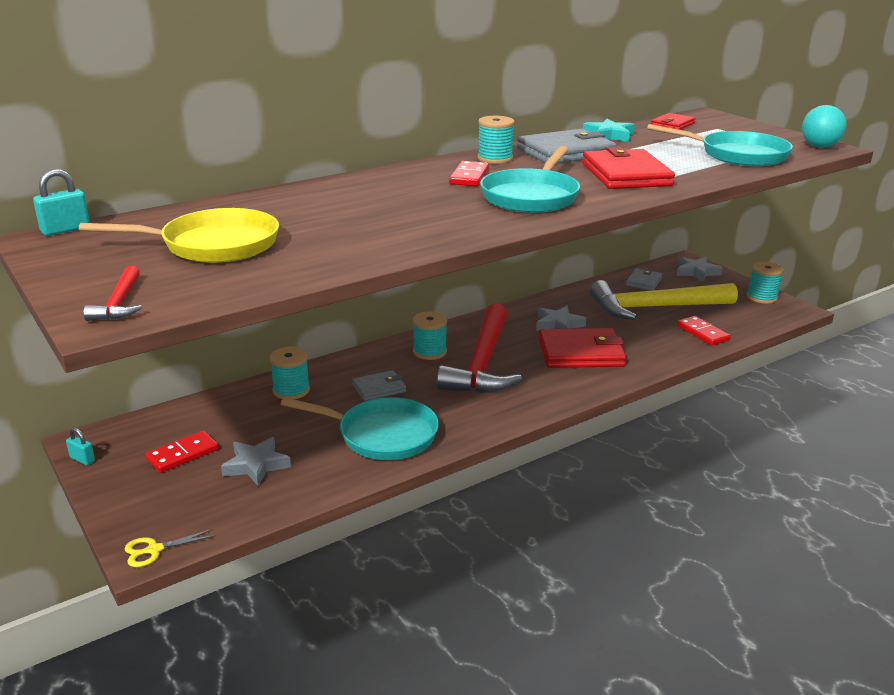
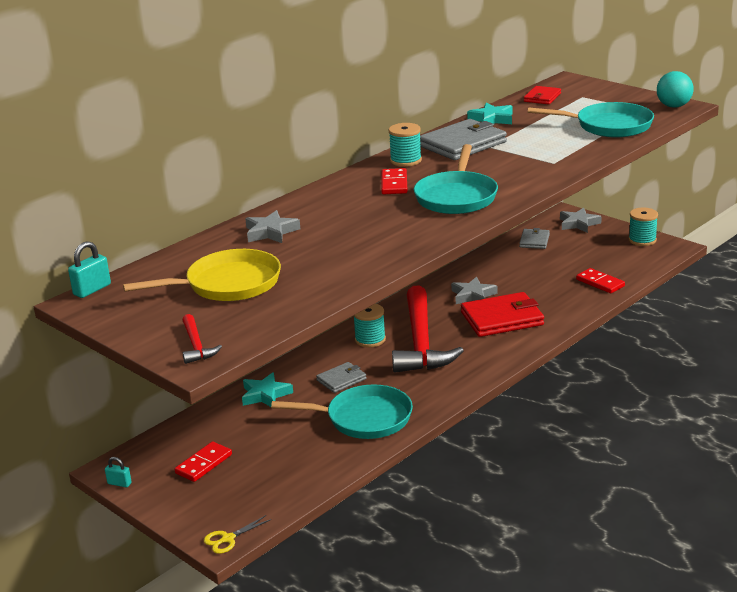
camera: 10 degrees left, 0 degrees up
grey star [221,437,291,486] -> grey star moved to [245,210,300,243]
turquoise spool [269,347,310,399] -> turquoise star [242,372,293,409]
red wallet [582,147,675,189] -> none
yellow hammer [590,280,738,320] -> none

